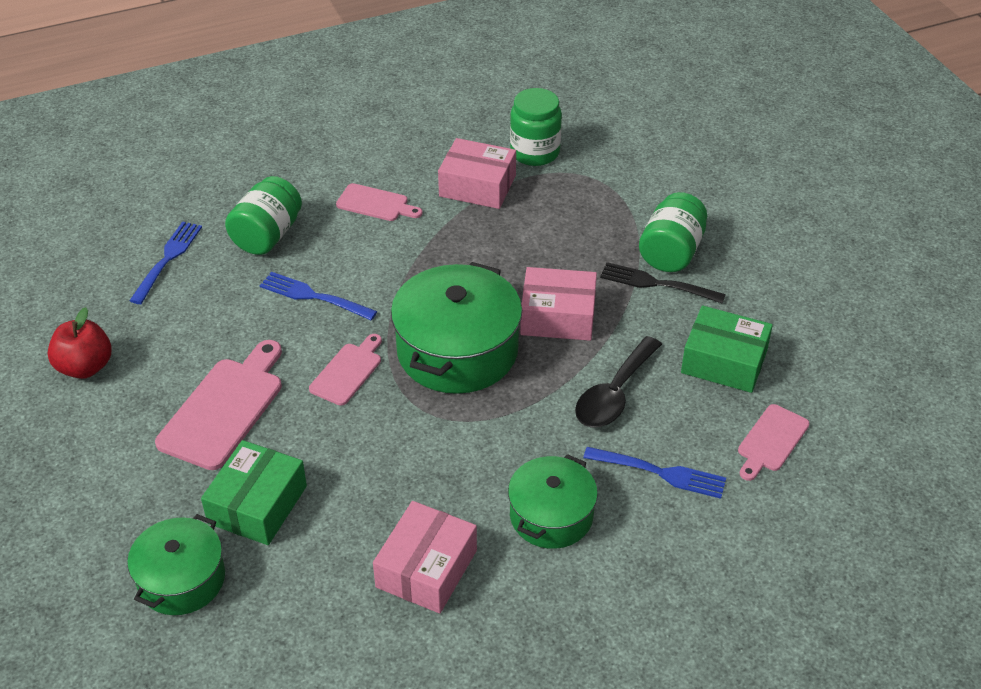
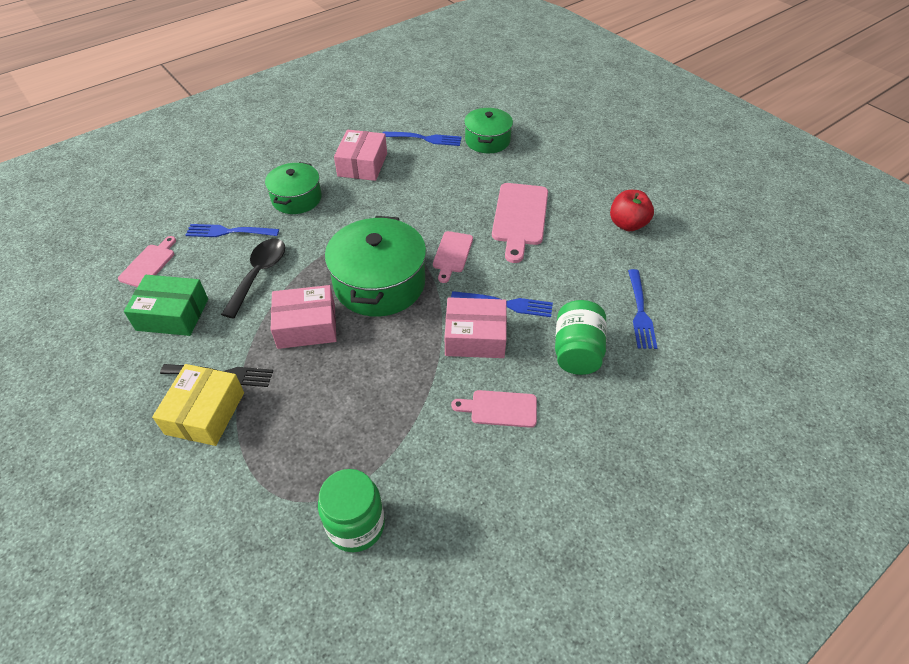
camera: 165 degrees right, 5 degrees up
green box [201,440,307,545] -> none
pink box [438,138,516,209] -> pink box moved to [445,297,507,358]
green jar [639,192,707,272] -> yellow box [152,364,244,446]
none -> blue fork [383,131,462,146]

